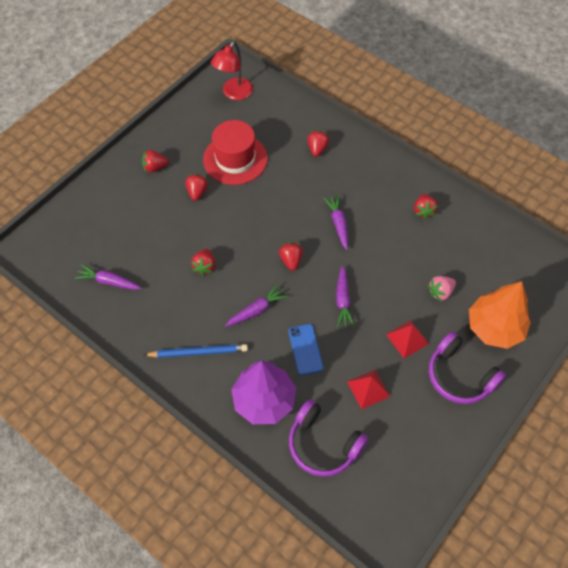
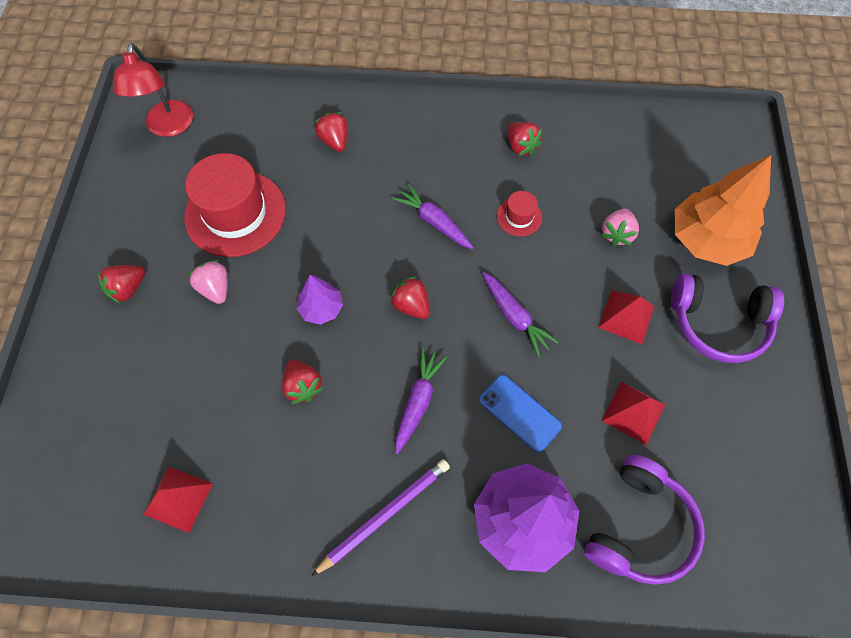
camera: 35 degrees left, 5 degrees up
purple carrot [75,264,142,290] -> red pyramid [144,466,213,533]
blue pencil [144,344,248,358] -> purple pencil [311,459,450,576]
red strawberry [185,174,208,201] -> pink strawberry [188,260,228,304]
purple headphones [289,399,368,477] -> purple headphones turned 60 degrees counterclockwise [584,455,705,585]
none -> purple tree [296,275,343,325]
none -> red hat [497,191,542,236]

